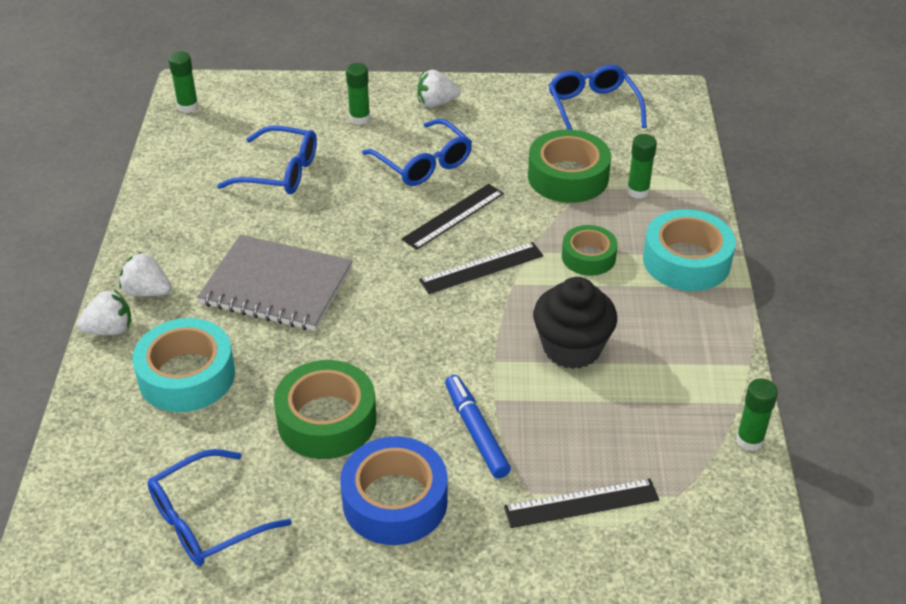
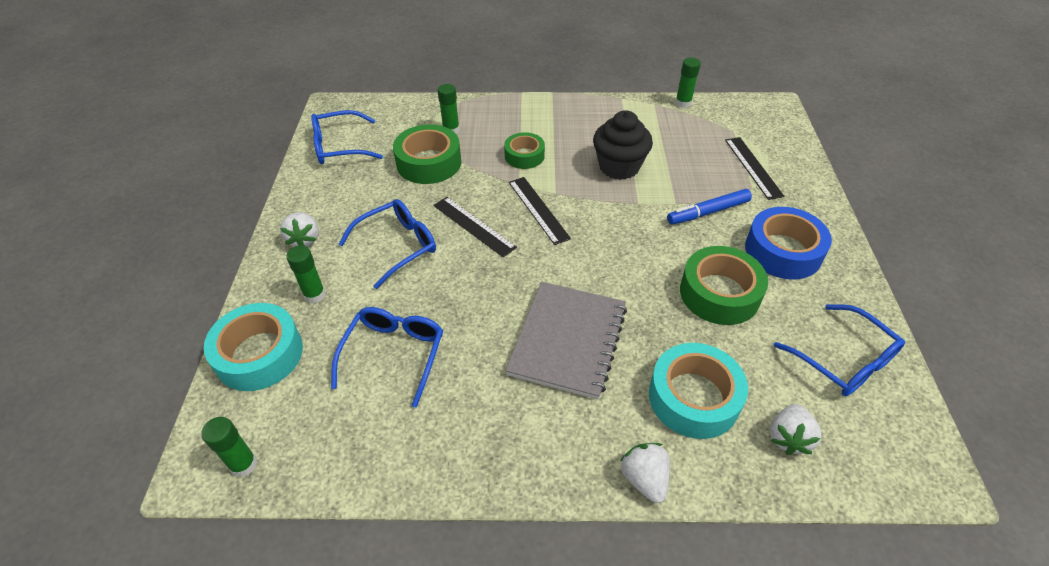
camera: 90 degrees left, 5 degrees up
white strawberry [119,252,171,296] -> white strawberry moved to [770,404,822,455]
turquoise tape [643,209,736,291] -> turquoise tape moved to [204,303,303,391]

